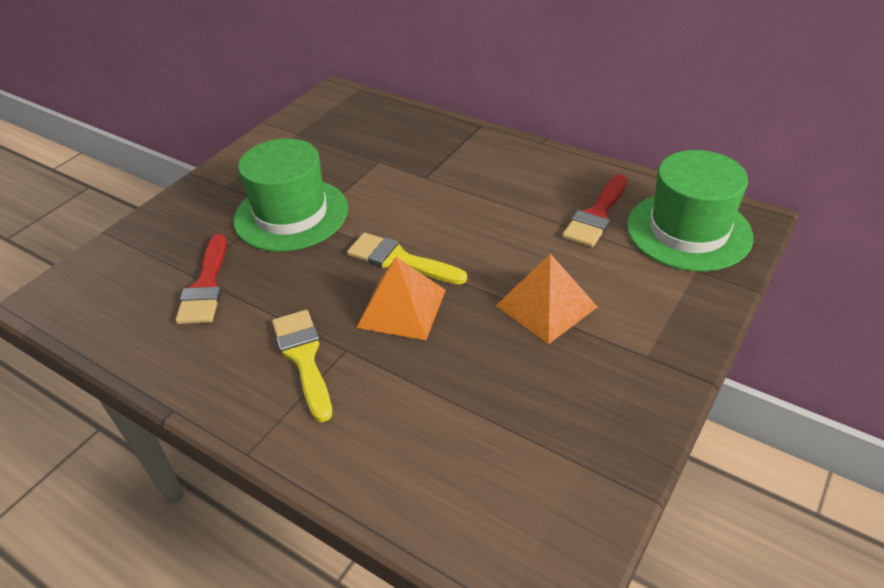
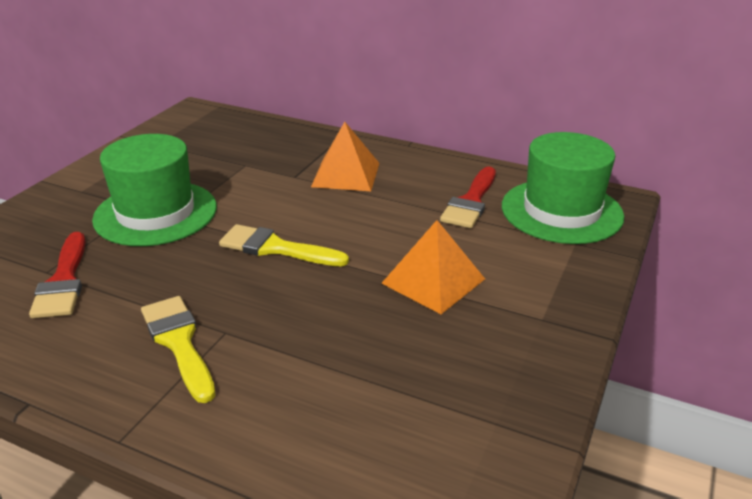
camera: 10 degrees left, 10 degrees down
orange pyramid [357,257,446,340] -> orange pyramid moved to [311,122,379,191]

